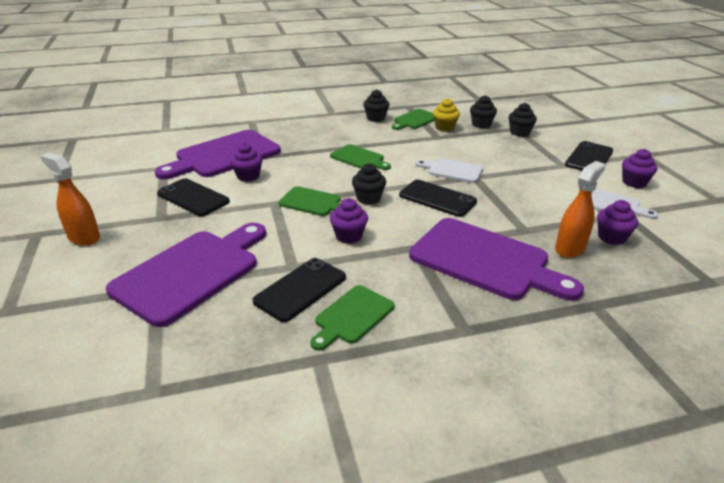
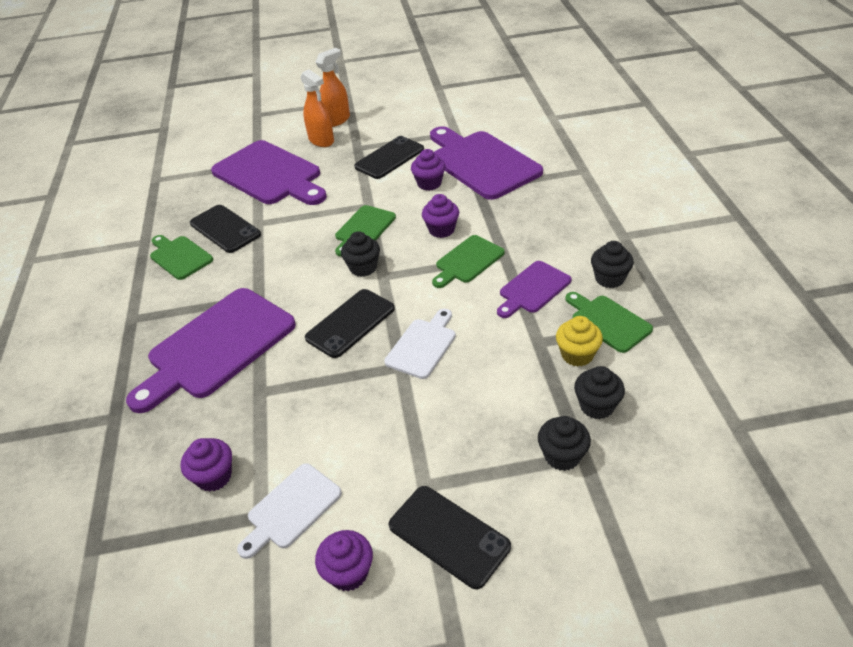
camera: 100 degrees right, 10 degrees up
purple cupcake [330,198,368,244] -> purple cupcake moved to [422,194,459,238]
orange spray bottle [555,161,605,258] -> orange spray bottle moved to [300,69,334,147]
none -> purple cutting board [497,261,572,318]

